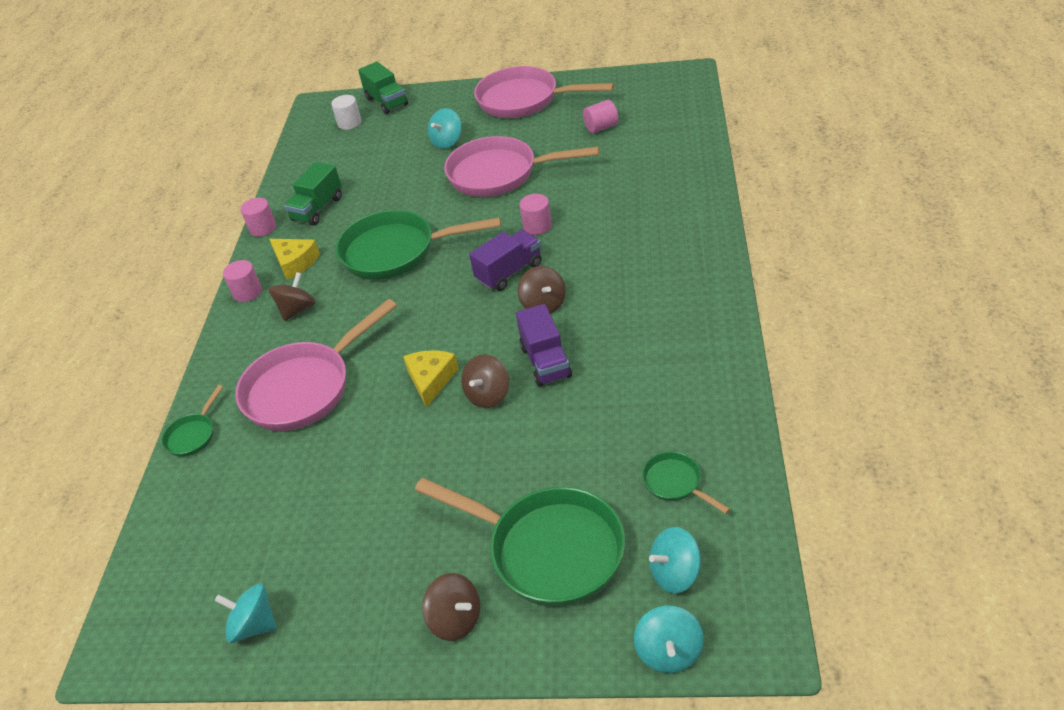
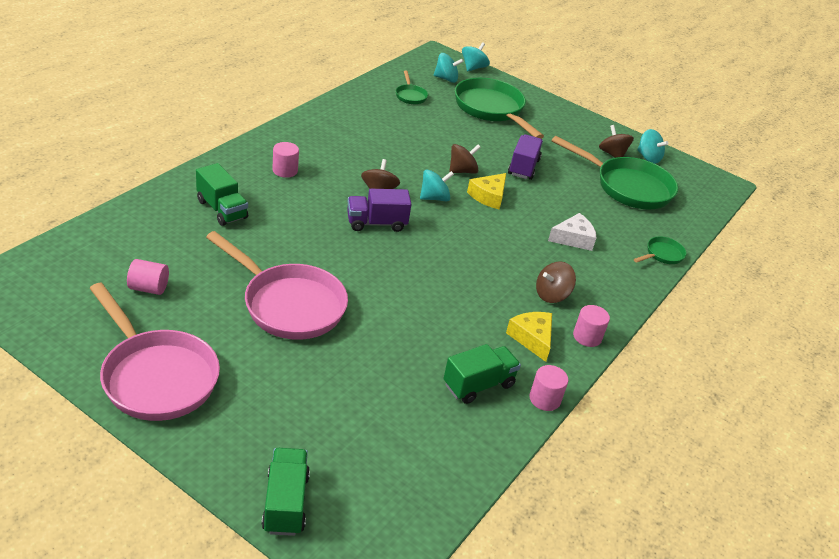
camera: 160 degrees left, 5 degrees down
pink pan [235,299,397,431] -> white cheese [548,213,596,251]
white cylinder [331,95,361,130] -> none
green pan [335,210,501,280] -> green pan moved to [552,136,678,209]
brown spinning top [422,573,480,641] -> brown spinning top moved to [599,125,634,158]
turquoise spinning top [428,108,462,149] -> turquoise spinning top moved to [420,169,454,201]
purple truck [516,304,572,387] -> purple truck moved to [508,134,543,180]
pink cylinder [520,194,552,235] -> pink cylinder moved to [272,142,299,178]
none -> green truck [196,163,248,226]

